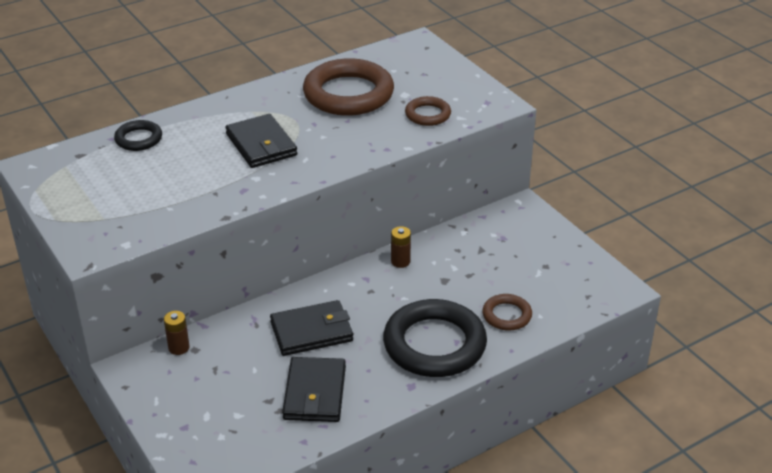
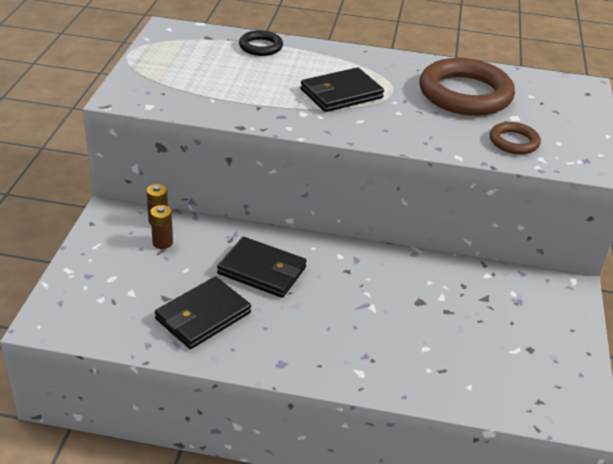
camera: 40 degrees right, 0 degrees up
black wallet [225,114,297,168] -> black wallet turned 45 degrees clockwise [300,67,384,112]
black ring [383,299,487,377] -> none
brown battery [391,226,411,268] -> brown battery moved to [150,205,173,249]
brown ring [483,294,532,331] -> none

